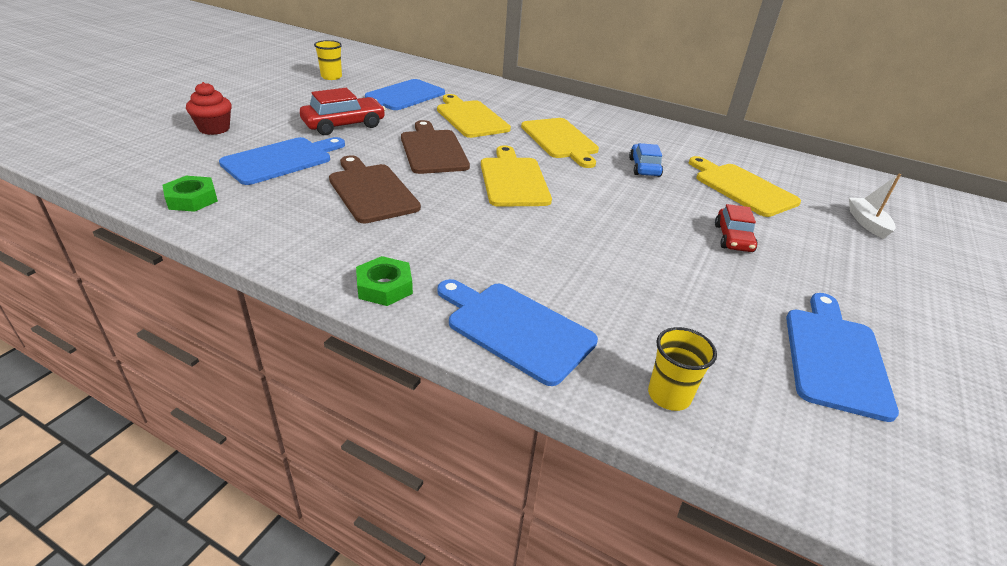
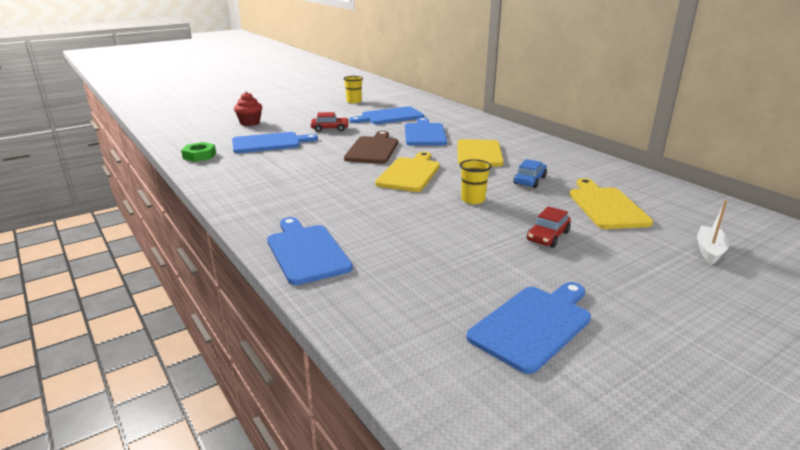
camera: 30 degrees right, 10 degrees down
red car [300,88,386,135] -> red car [311,112,349,132], size x0.66
brown cutting board [329,155,421,224] -> none
green nut [356,256,413,306] -> none
yellow cutting board [437,94,511,138] -> blue cutting board [405,117,447,146]
yellow cup [648,327,717,411] -> yellow cup moved to [460,159,491,204]

